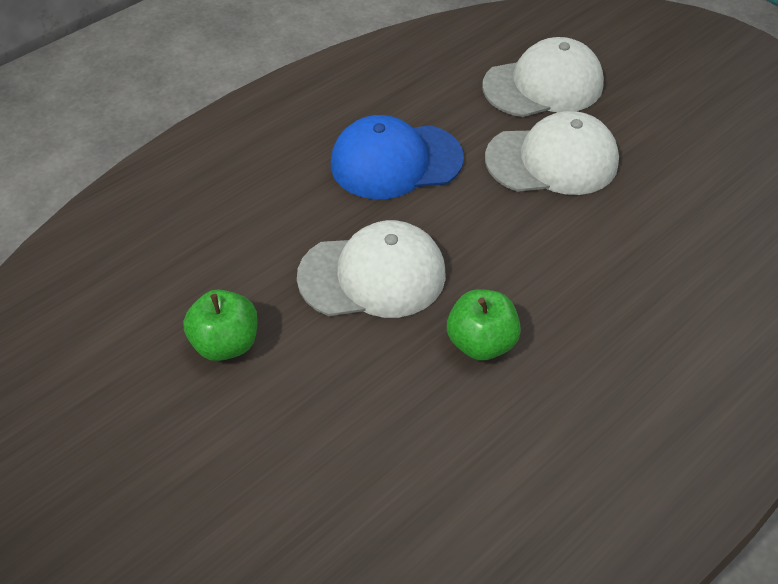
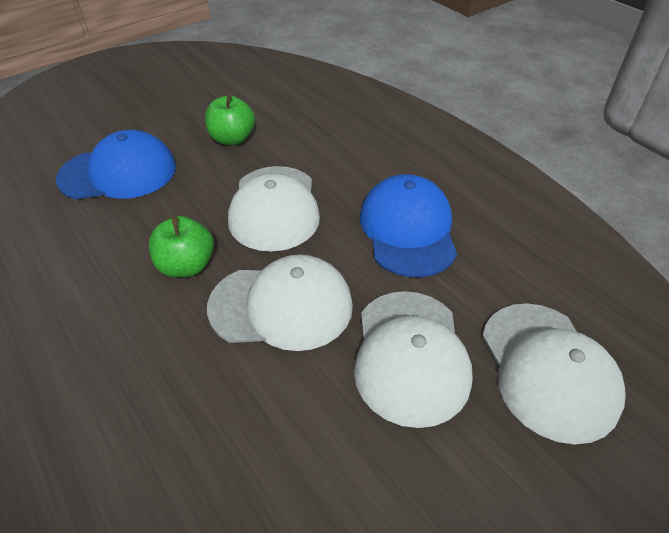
camera: 95 degrees right, 5 degrees down
none -> blue cap [56,130,176,200]
none -> white cap [207,254,353,351]

